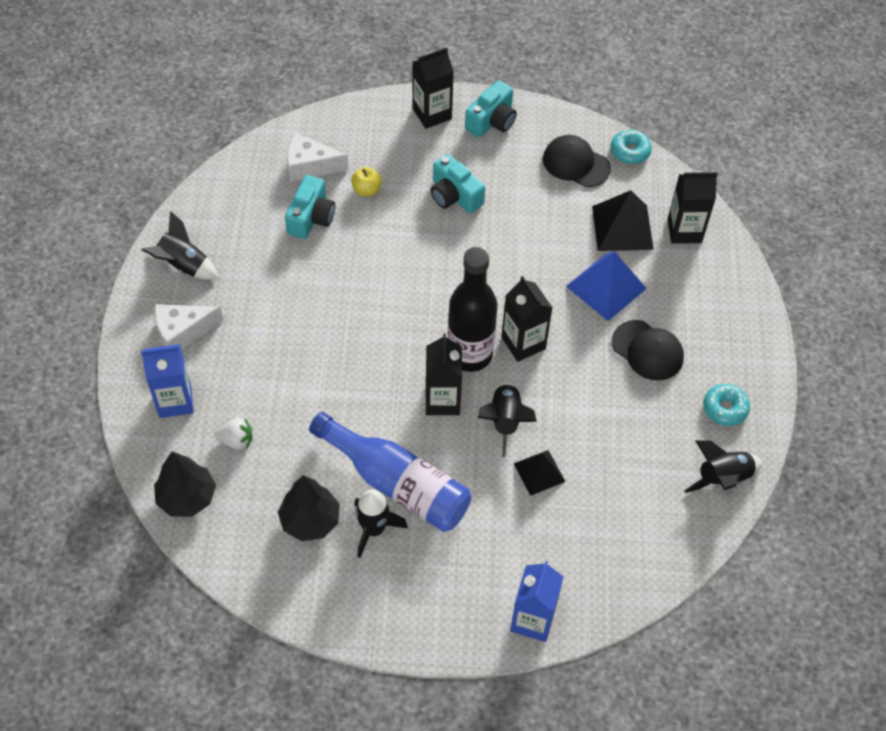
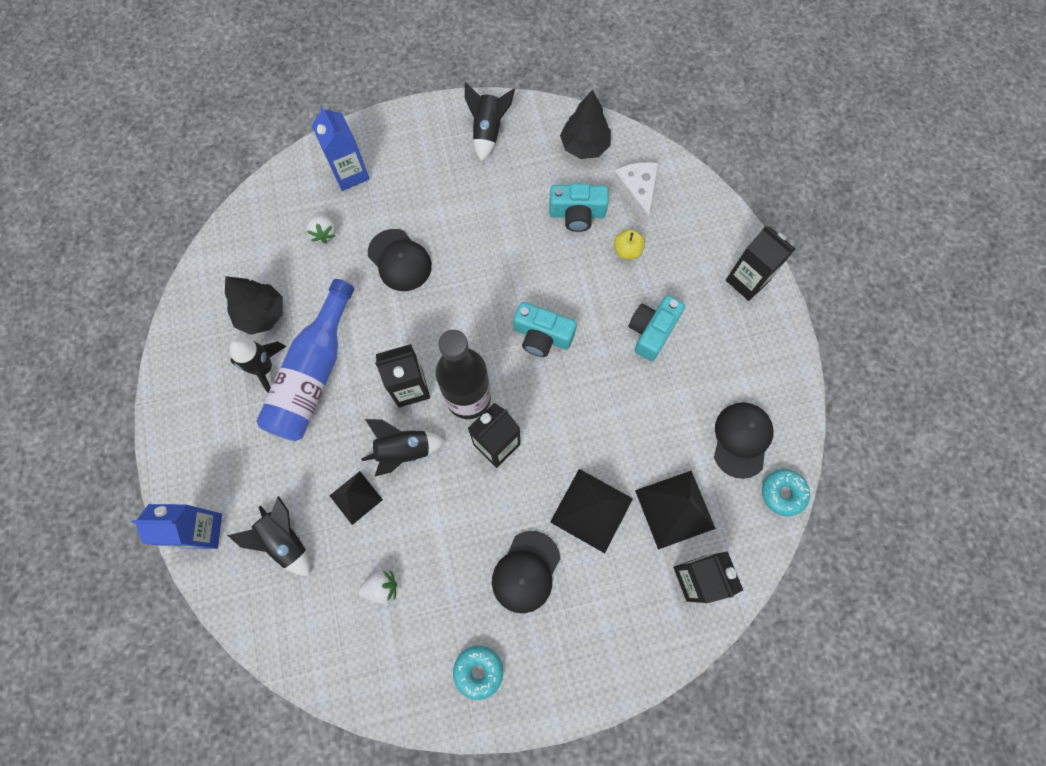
camera: 75 degrees right, 15 degrees up
black tree [154,451,216,517] -> black tree moved to [560,90,611,159]
white cheese [155,304,224,350] -> none
turquoise camera [465,80,517,137] -> turquoise camera moved to [514,302,577,357]
blue pyramid [566,251,647,321] -> black pyramid [550,469,633,553]
black rocket [685,440,763,493] -> black rocket moved to [227,496,310,576]
none -> white strawberry [358,570,397,604]
none -> black cap [368,229,432,291]

